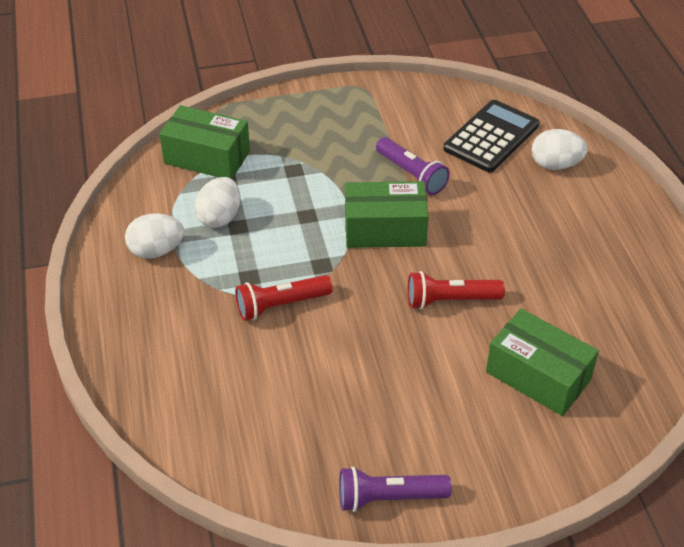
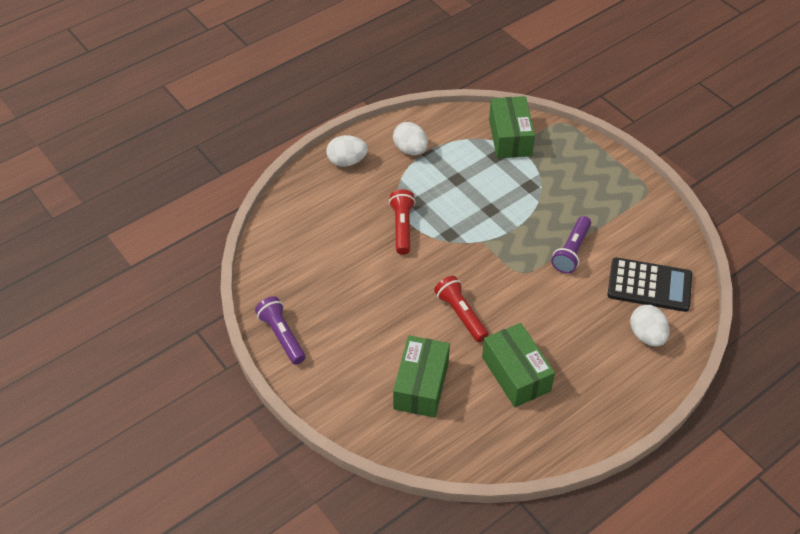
camera: 65 degrees right, 5 degrees up
white egg [194,177,240,228] -> white egg moved to [327,135,368,167]
red flashlight [235,275,333,321] -> red flashlight turned 45 degrees clockwise [389,189,415,255]
green box [345,181,429,248] -> green box moved to [482,323,555,407]

